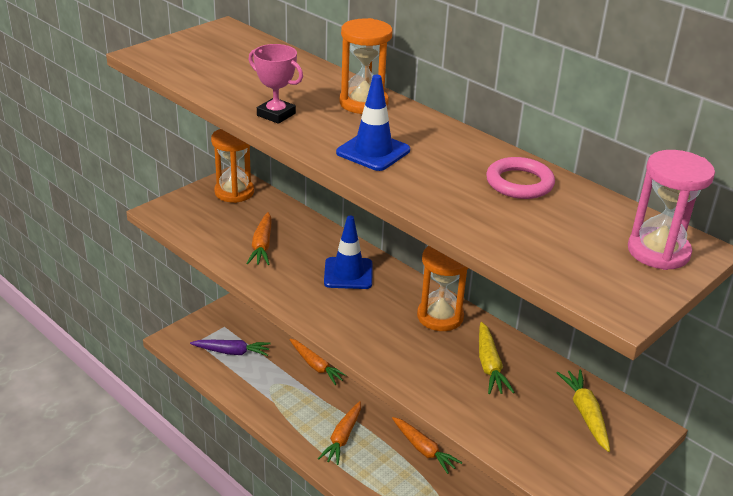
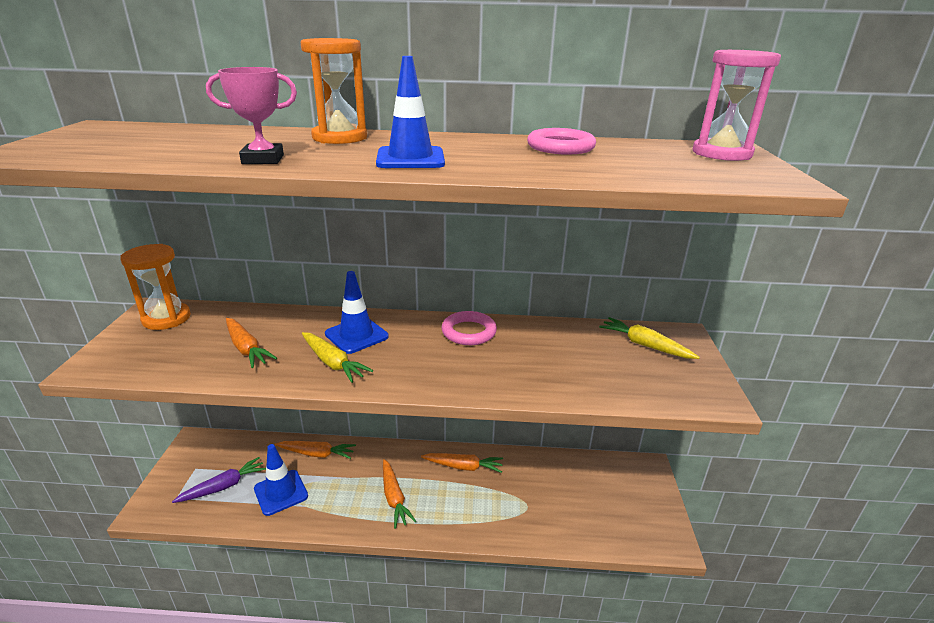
camera: 40 degrees left, 5 degrees down
orange hourglass [417,246,468,331] -> pink ring [442,311,497,345]
yellow carrot [479,322,515,394] -> yellow carrot moved to [302,332,373,383]
none -> blue traffic cone [254,444,308,516]

